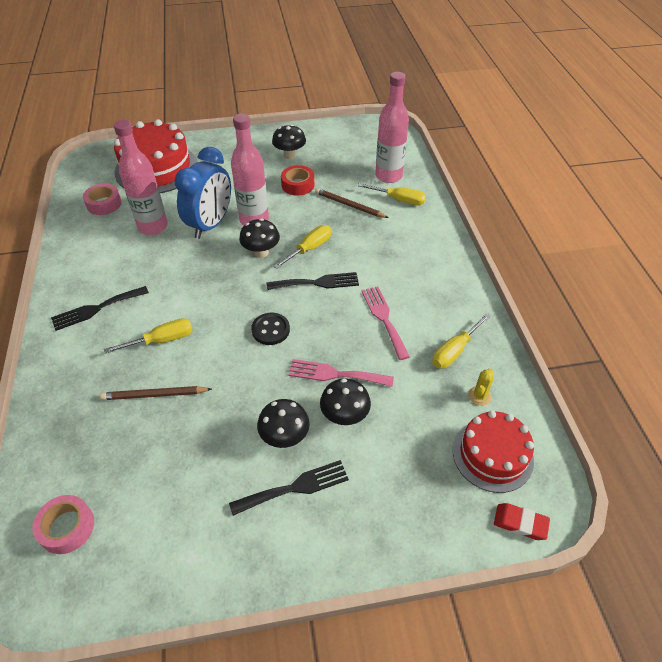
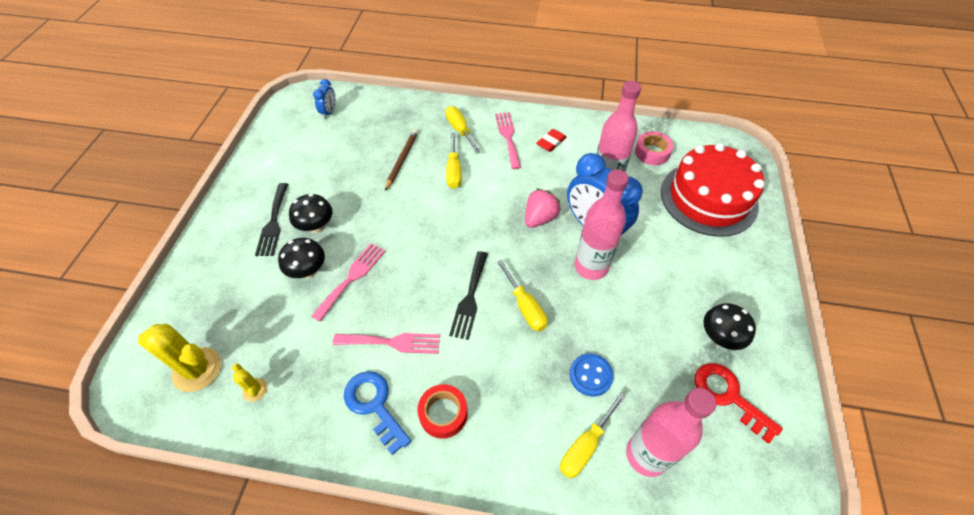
camera: 110 degrees right, 5 degrees up
pink tape [32,495,94,554] -> blue clock [313,79,336,119]
black fork [51,286,149,331] -> pink fork [495,112,521,169]
black mushroom [239,219,280,258] -> none
black button [251,313,290,345] -> none
red tape [281,165,314,196] -> red tape moved to [417,384,468,438]
brown pencil [315,188,389,218] -> blue button [570,353,614,397]
yellow screwdriver [432,314,490,369] -> yellow screwdriver moved to [446,106,481,153]
red cake [453,410,534,493] -> yellow cactus [138,324,221,392]
red eraser [494,503,550,540] -> red eraser moved to [536,129,567,152]
none -> blue key [344,371,411,455]
none -> pink strawberry [525,188,561,228]
none -> red key [695,363,783,444]

